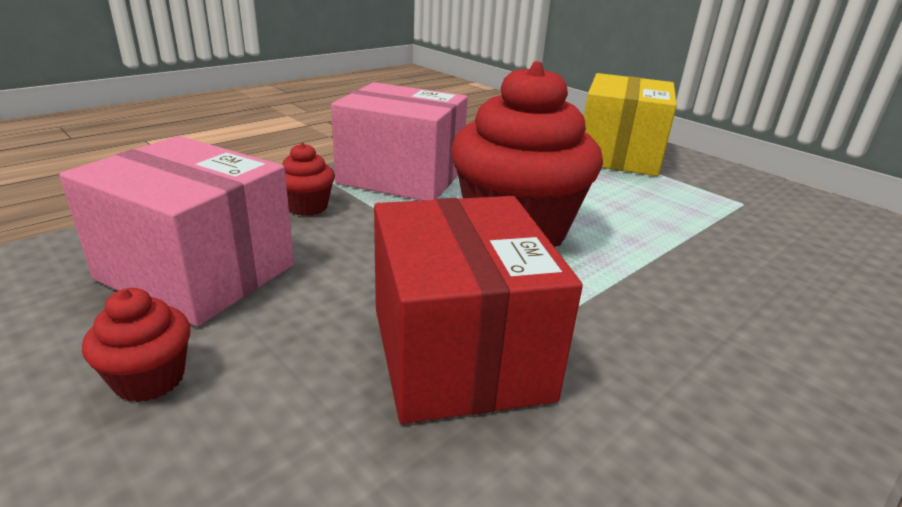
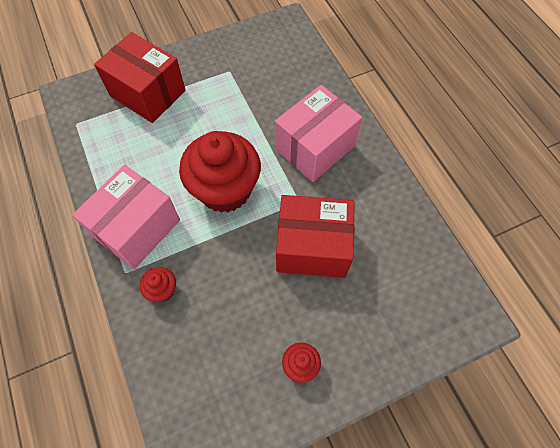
camera: 70 degrees left, 35 degrees up
pink box [60,136,294,327] -> pink box moved to [275,85,362,182]
yellow box [584,73,677,176] -> red box [94,32,186,123]

